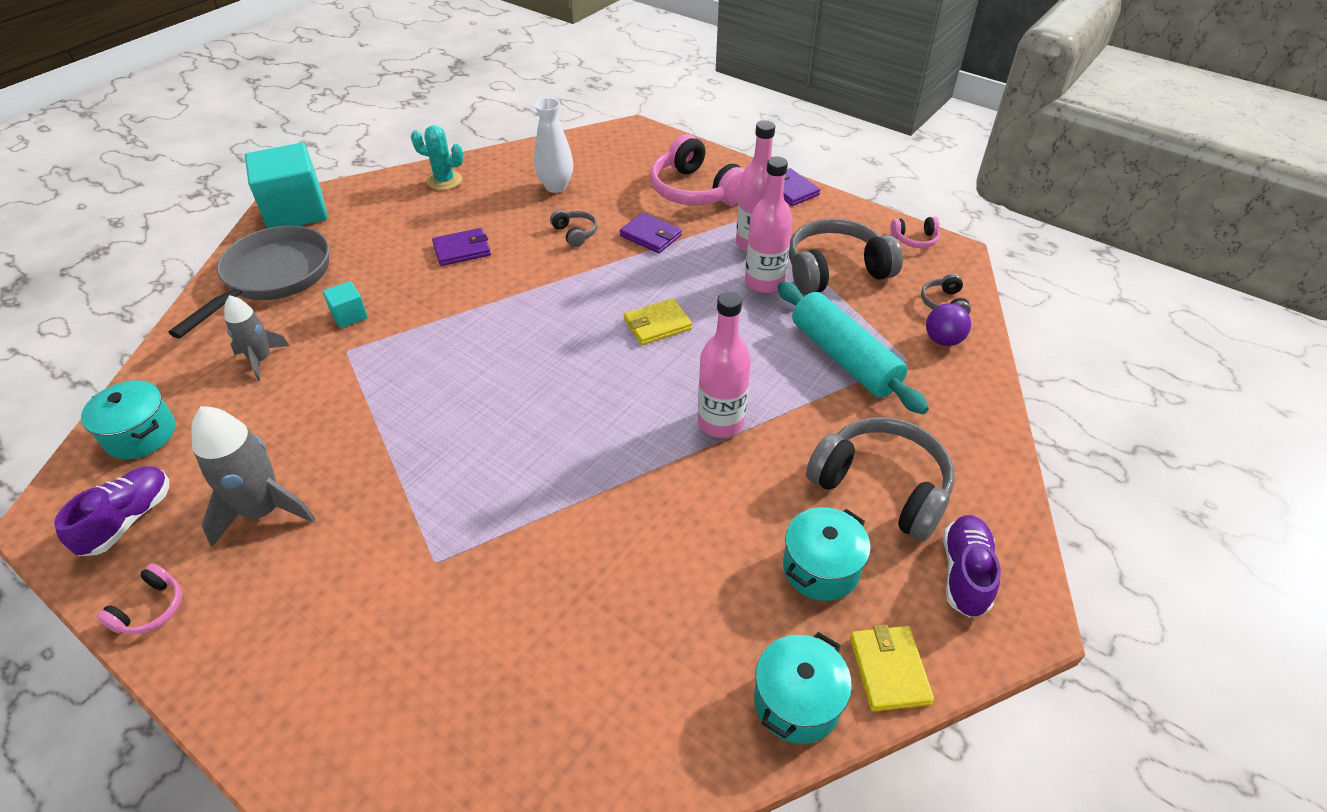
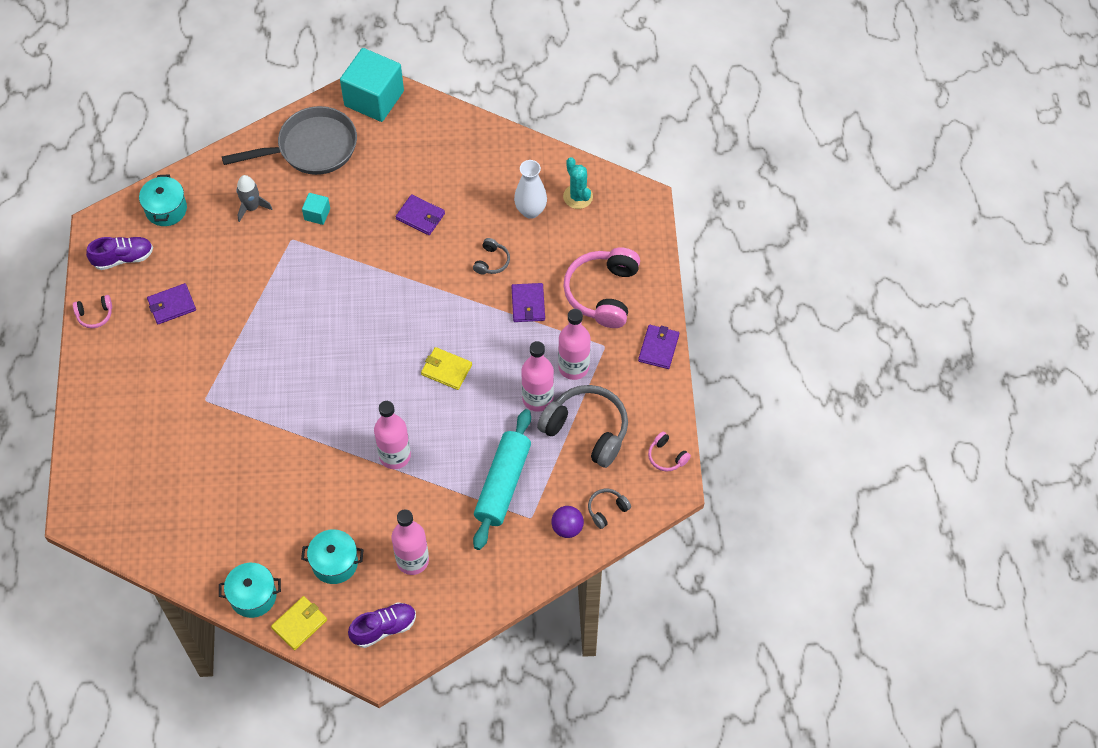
camera: 50 degrees right, 15 degrees up
grey rocket [191,406,316,547] -> purple wallet [147,283,196,324]
turquoise cactus [411,125,464,190] -> turquoise cactus moved to [563,157,593,209]
grey headphones [806,417,955,542] -> pink bottle [392,509,429,575]

